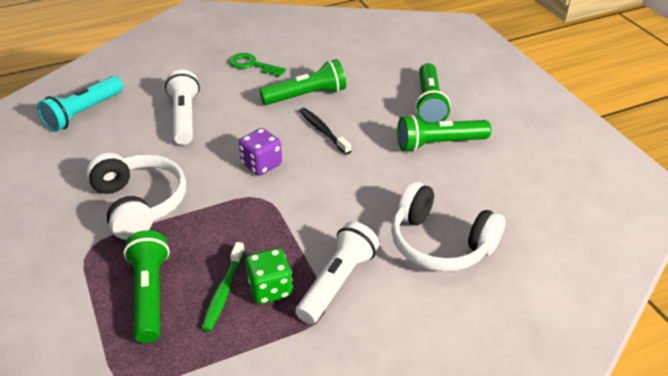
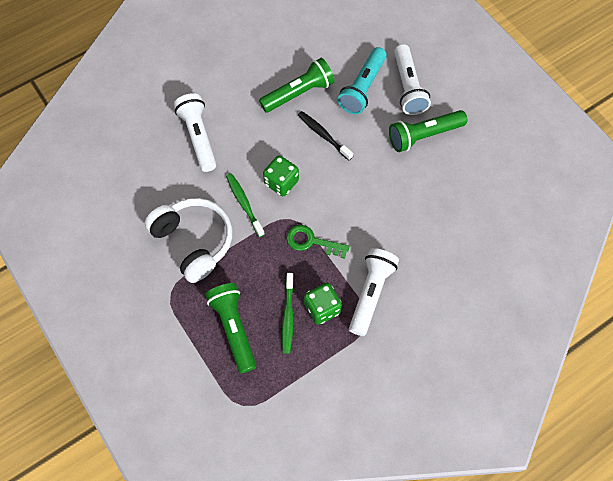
camera: 10 degrees left, 25 degrees up
turquoise flashlight [37,76,123,132] -> turquoise flashlight moved to [338,47,387,114]
green key [229,53,286,77] -> green key moved to [286,225,350,259]
purple dice [239,128,282,175] -> green dice [263,155,299,196]
white headphones [391,182,505,272] -> none
green flashlight [415,63,451,123] -> white flashlight [394,44,431,115]
none -> green toothbrush [226,173,265,237]

